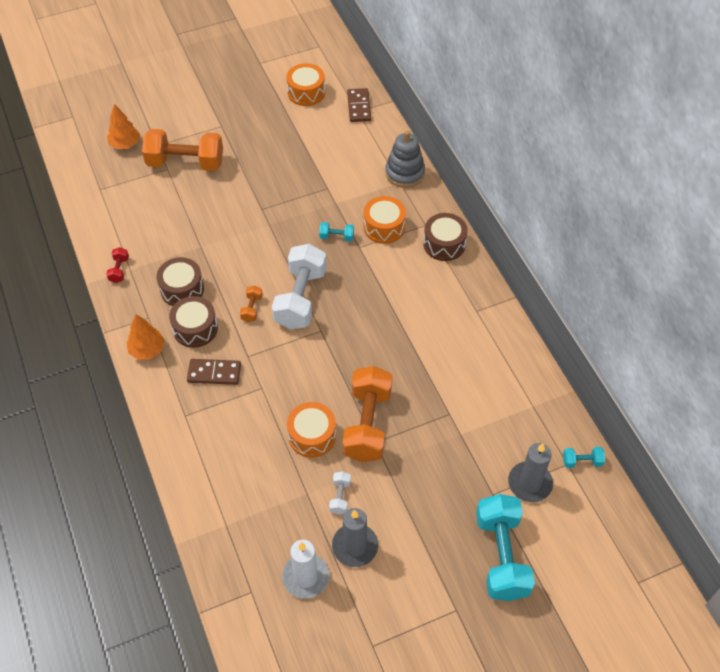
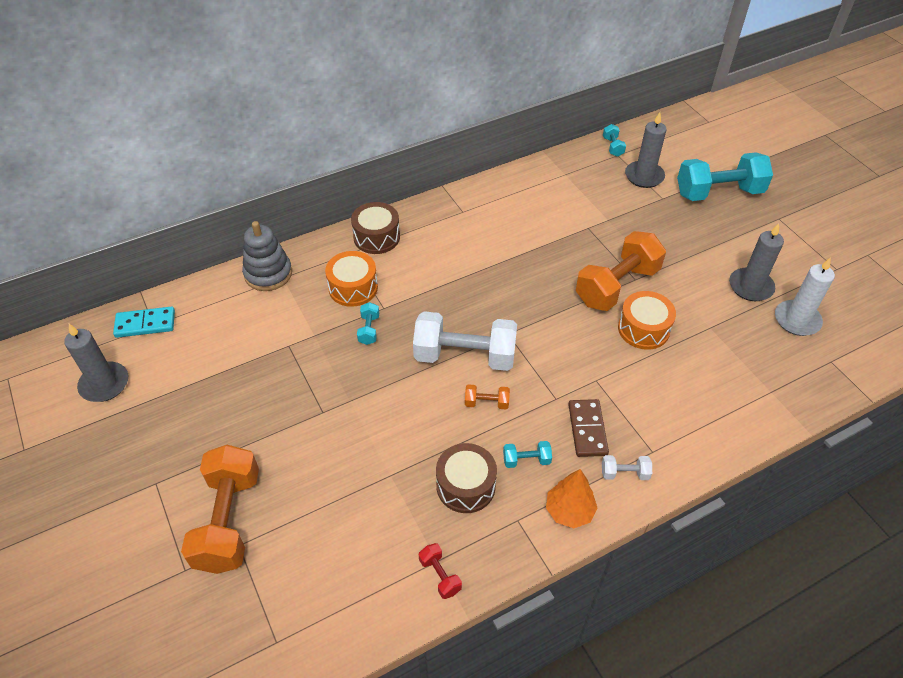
camera: 95 degrees left, 5 degrees down
red dumbbell [106,247,129,283] -> red dumbbell turned 60 degrees clockwise [419,543,462,599]
orange tree [107,104,140,149] -> none
brown drum [169,296,218,348] -> turquoise dumbbell [503,441,552,468]
orange drum [286,63,325,106] -> grey candle [64,324,128,402]
white dumbbell [329,471,351,514] -> white dumbbell moved to [602,455,652,480]
orange dumbbell [342,366,392,462] -> orange dumbbell turned 45 degrees counterclockwise [576,231,666,311]
brown domino [347,88,371,122] -> turquoise domino [113,306,175,338]

